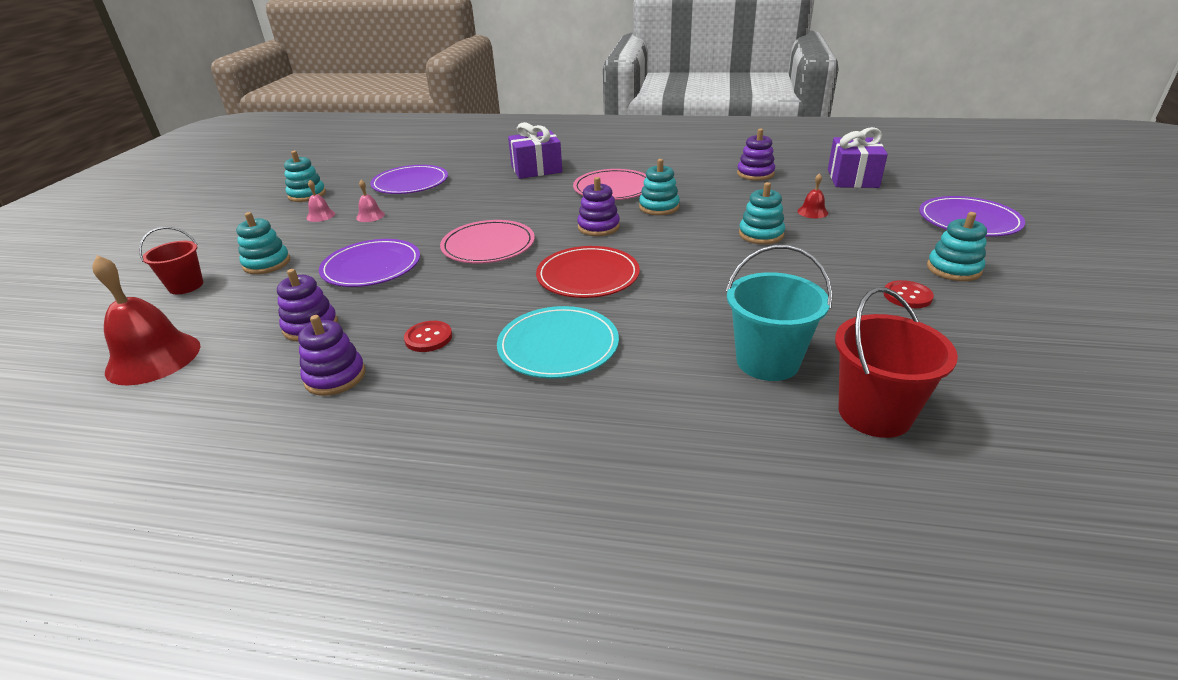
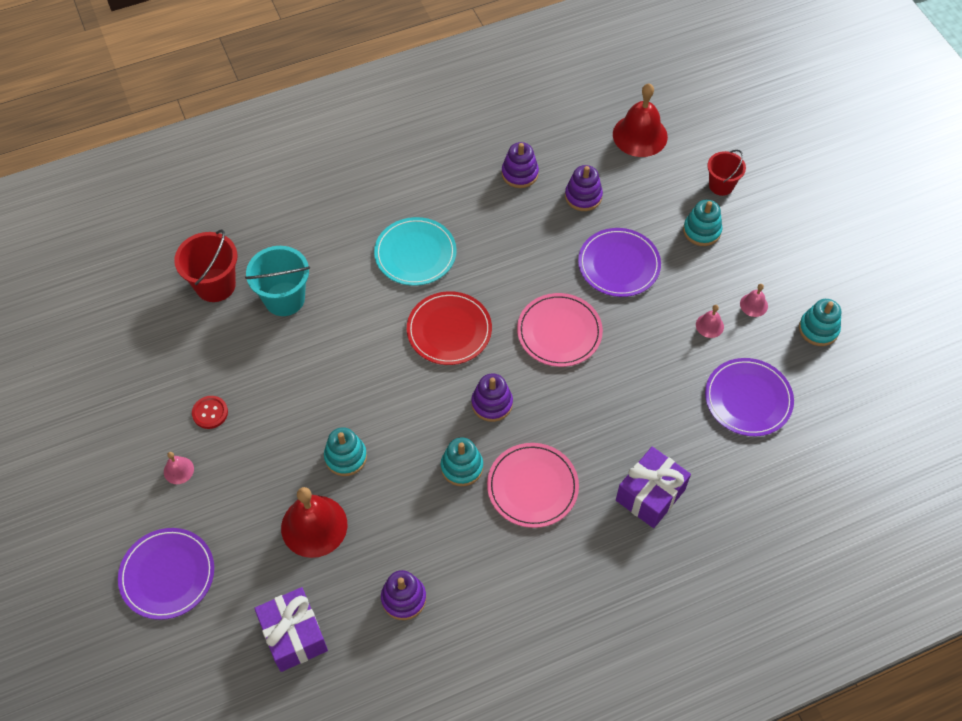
camera: 145 degrees right, 25 degrees up
red button [404,321,452,352] -> none
red bell [797,173,828,218] -> red bell [281,487,347,558], size x2.14
turquoise stacking toy [927,212,987,281] -> pink bell [164,452,194,484]

